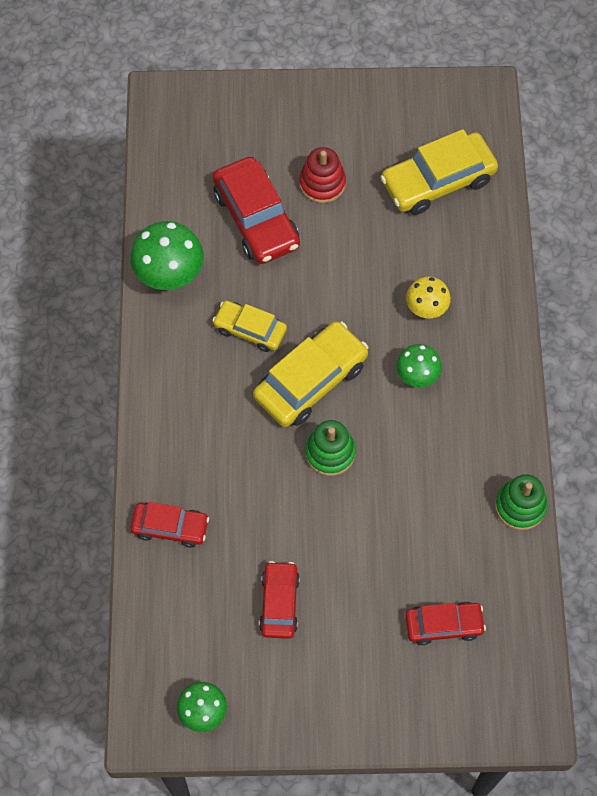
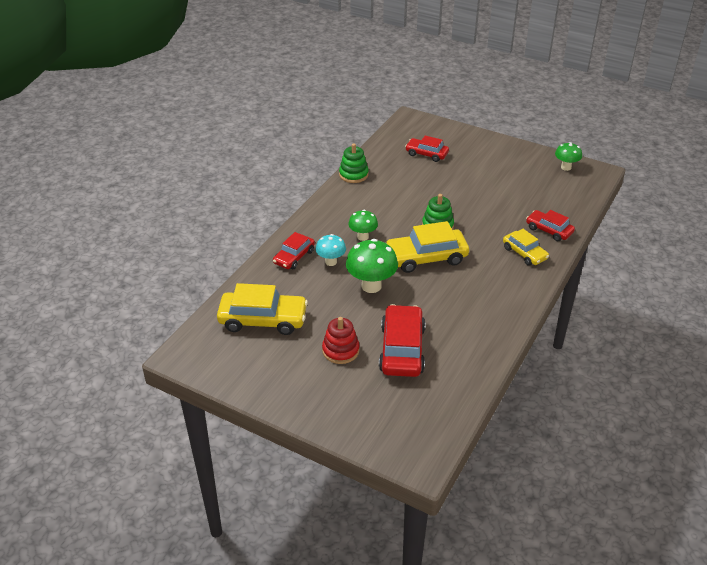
camera: 150 degrees left, 25 degrees down
green mushroom [130,221,204,290] -> green mushroom moved to [346,239,398,293]
yellow car [212,301,287,352] -> yellow car moved to [503,229,549,266]
red car [259,561,300,639] -> red car moved to [273,232,315,269]
yellow mushroom [406,276,451,318] -> turquoise mushroom [316,234,346,266]

